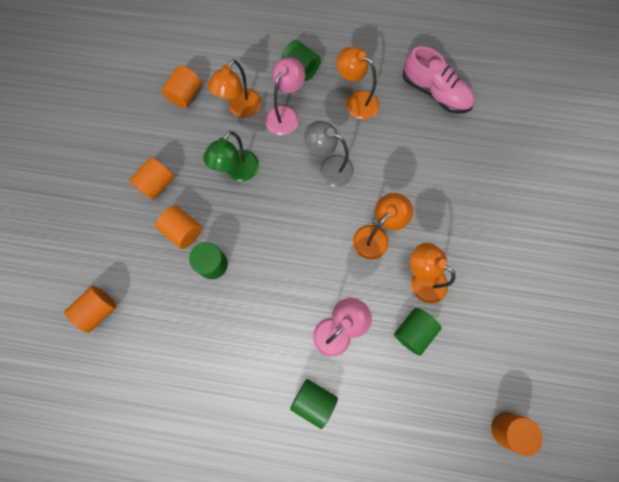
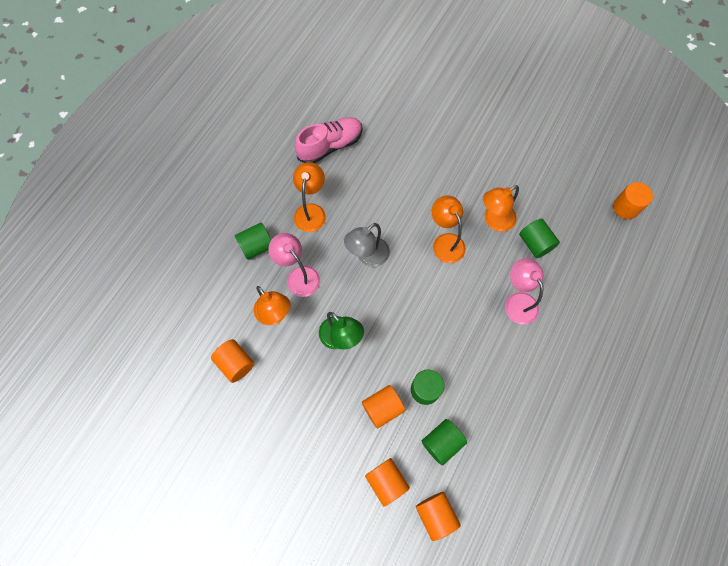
camera: 70 degrees left, 5 degrees down
orange cylinder [129,157,174,200] -> orange cylinder moved to [365,458,410,507]
green cylinder [290,379,338,429] -> green cylinder moved to [422,419,467,465]
orange lamp [337,47,379,119] -> orange lamp turned 135 degrees clockwise [293,162,326,232]

